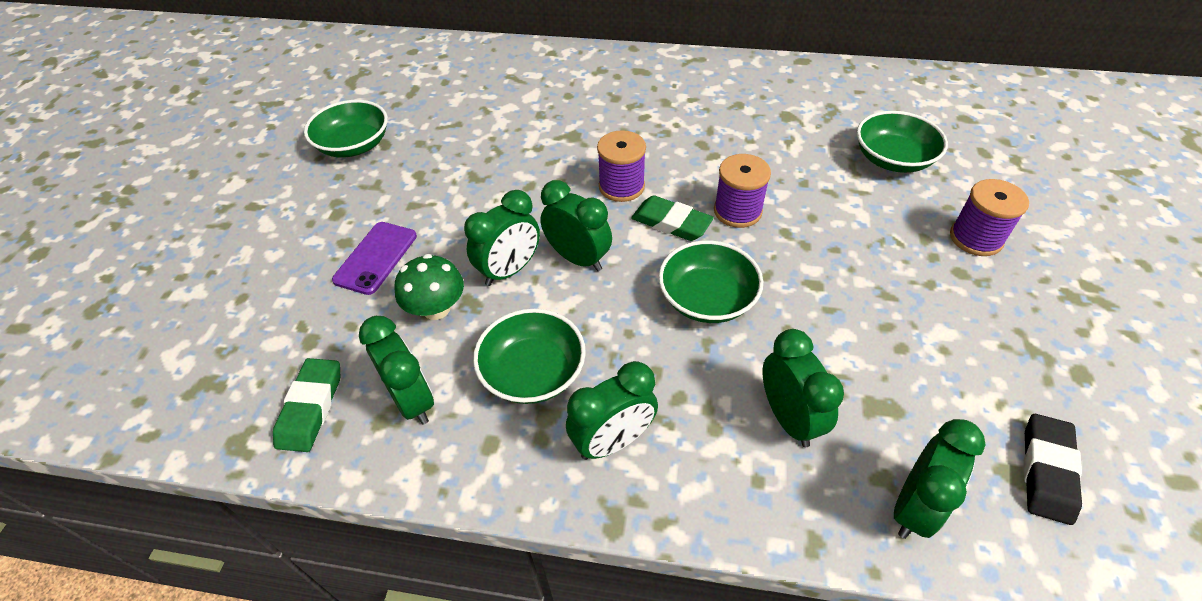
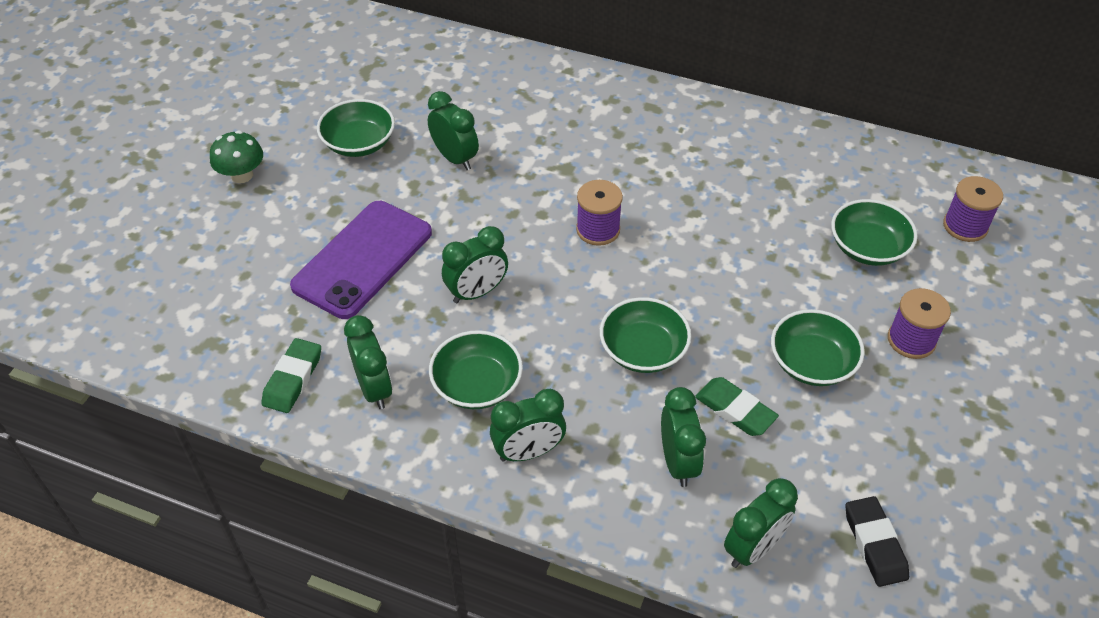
camera: 10 degrees right, 0 degrees up
purple phone [332,222,417,295] -> purple phone [290,201,432,319], size x1.79
green mushroom [394,254,464,320] -> green mushroom moved to [210,130,263,183]
green clock [540,180,612,271] -> green clock moved to [428,91,479,170]
green eraser [631,195,714,241] -> green eraser moved to [695,377,779,436]
purple spool [714,154,771,228] -> purple spool moved to [943,176,1003,242]
black eraser [1024,414,1082,525] -> black eraser turned 45 degrees counterclockwise [845,496,909,587]
none -> green bowl [771,309,865,386]

